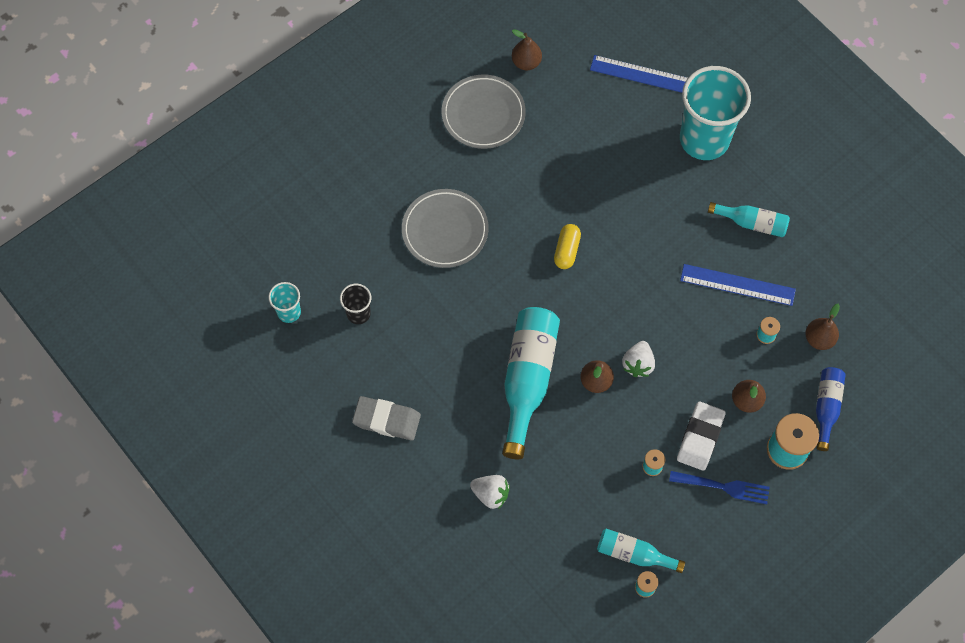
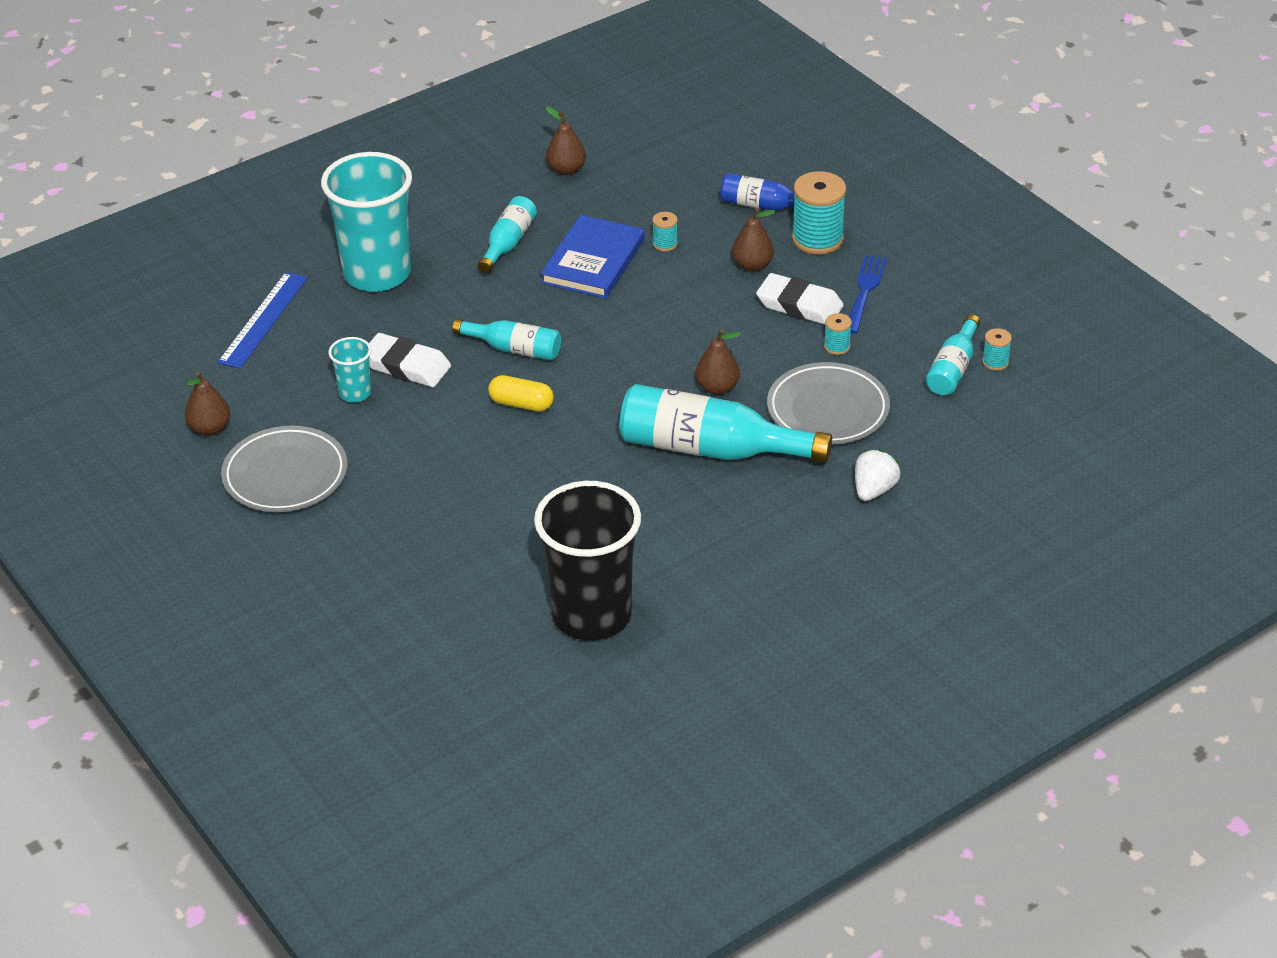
camera: 85 degrees left, 25 degrees down
turquoise cup [268,282,301,323] -> turquoise cup moved to [328,337,371,402]
black cup [340,284,371,324] -> black cup [534,481,641,641], size x2.21
grey eraser [352,396,421,440] -> none
grey plate [402,189,489,268] -> grey plate moved to [767,362,890,444]
white strawberry [622,341,655,377] -> none
blue ruler [680,264,796,306] -> blue book [541,215,645,299]
brown pear [806,304,840,350] -> brown pear moved to [546,106,586,175]
none -> white eraser [369,333,451,387]
none -> turquoise bottle [452,319,561,361]

